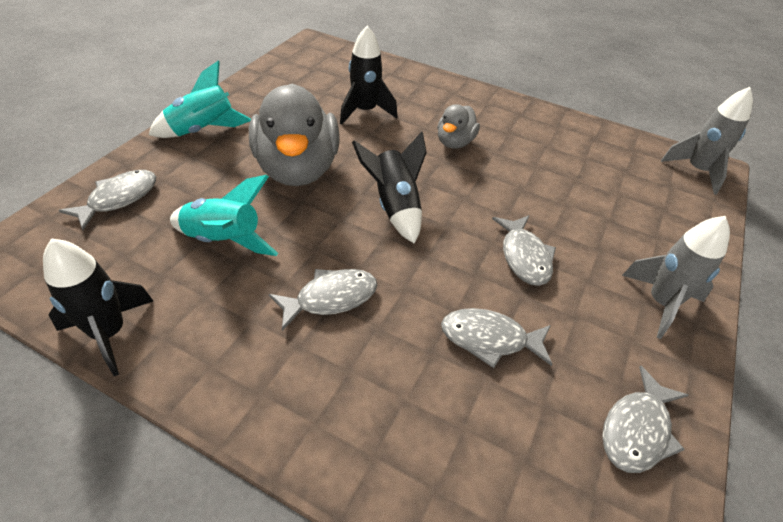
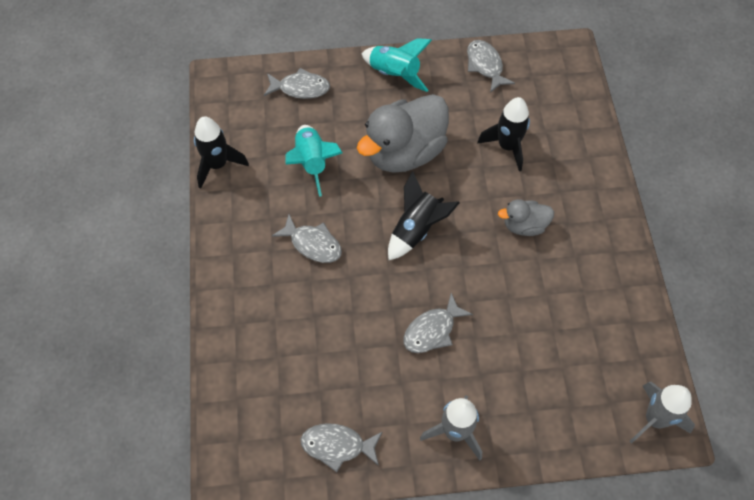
camera: 60 degrees right, 15 degrees up
grey fish [441,308,553,368] -> grey fish moved to [467,40,515,93]

